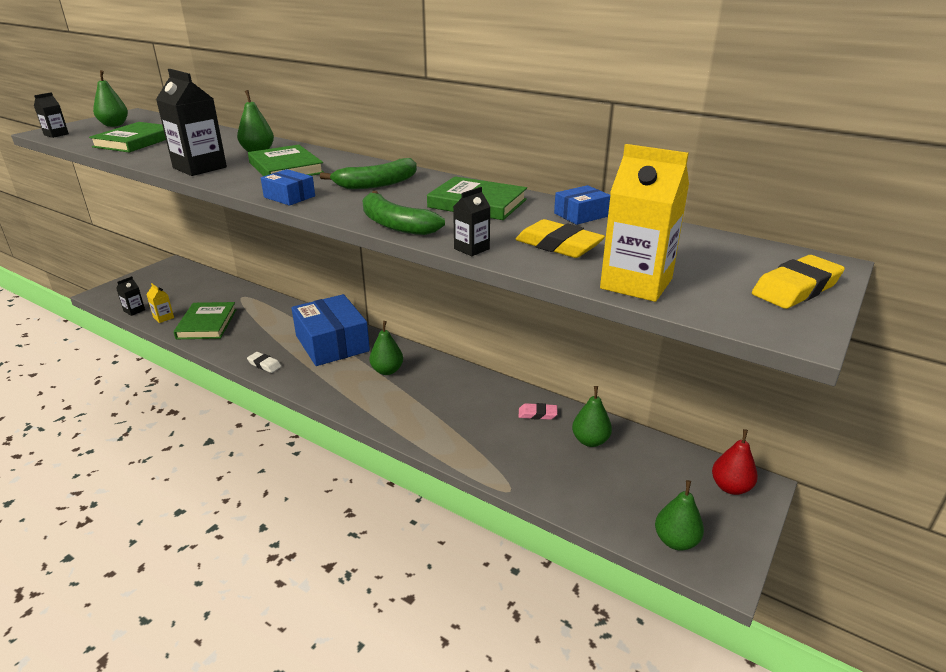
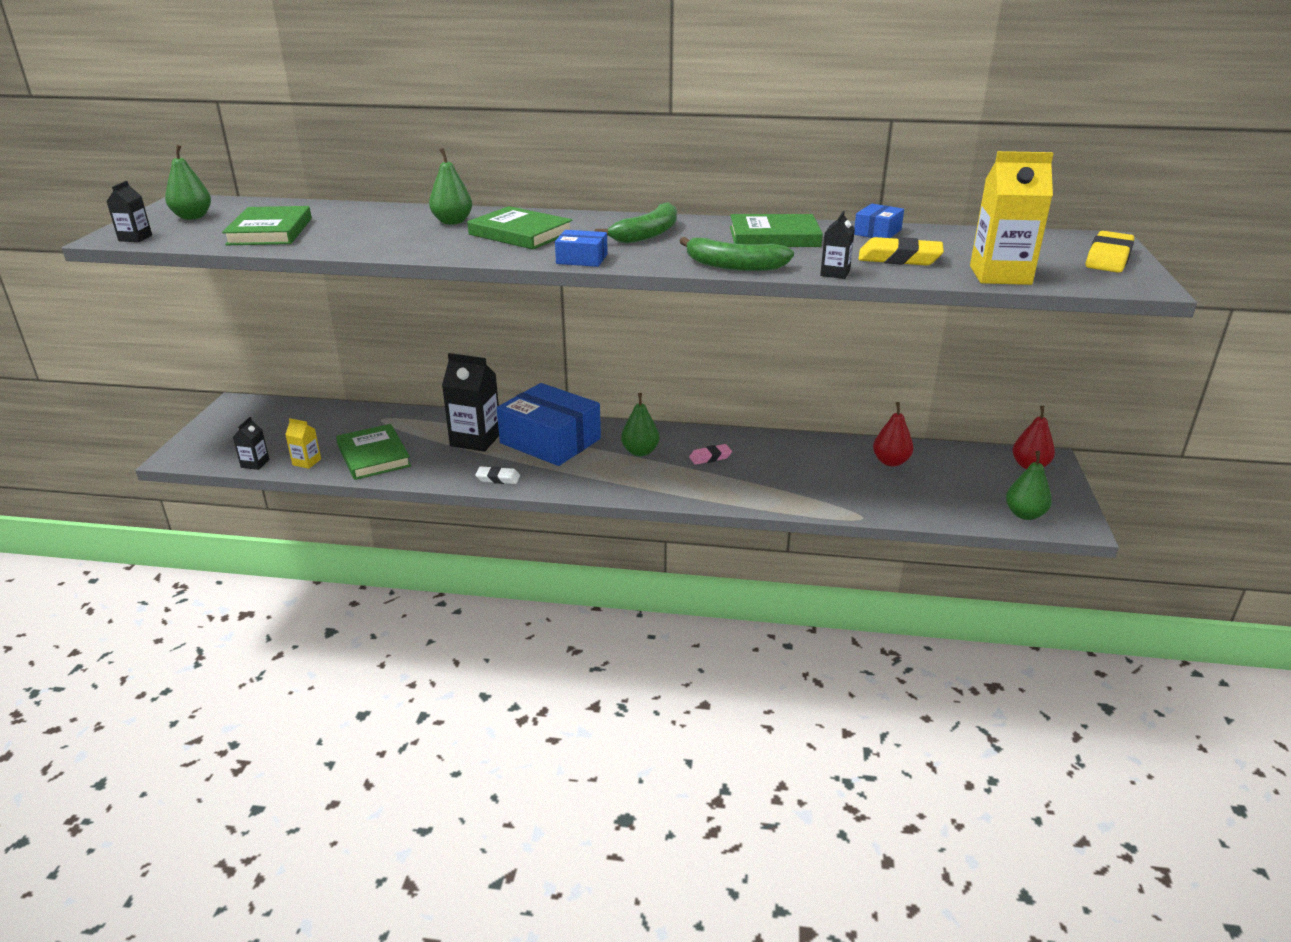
camera: 25 degrees left, 0 degrees up
black carton [156,69,227,176] -> black carton moved to [442,353,499,452]
pink eraser [519,403,557,420] -> pink eraser moved to [689,444,732,465]
green pear [572,386,612,447] -> red pear [873,402,914,466]

